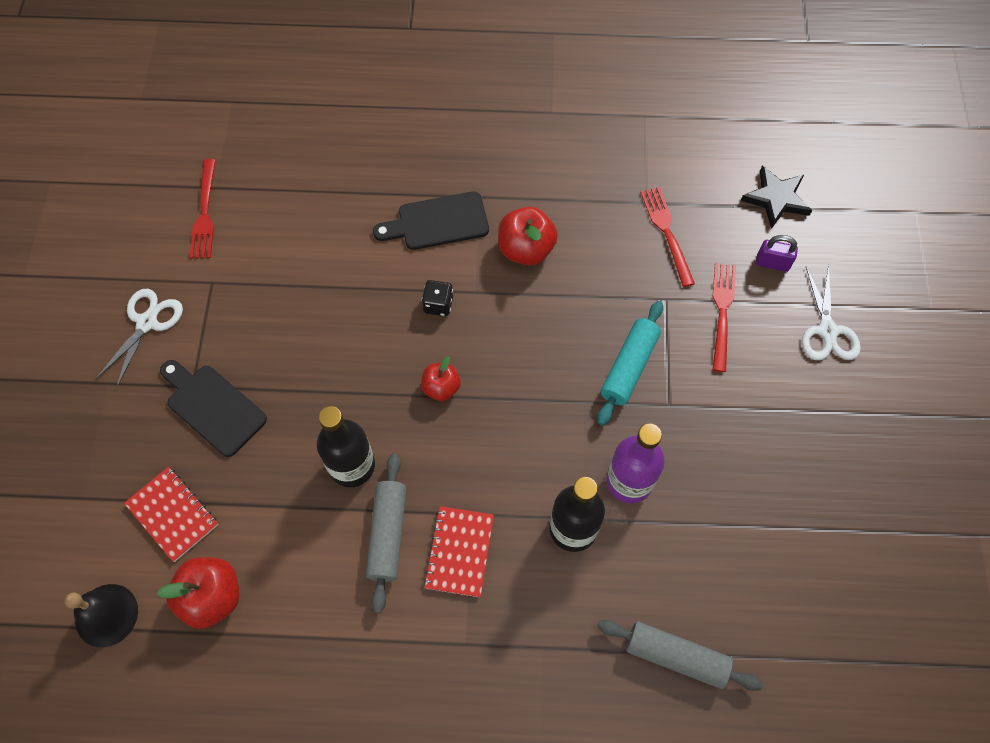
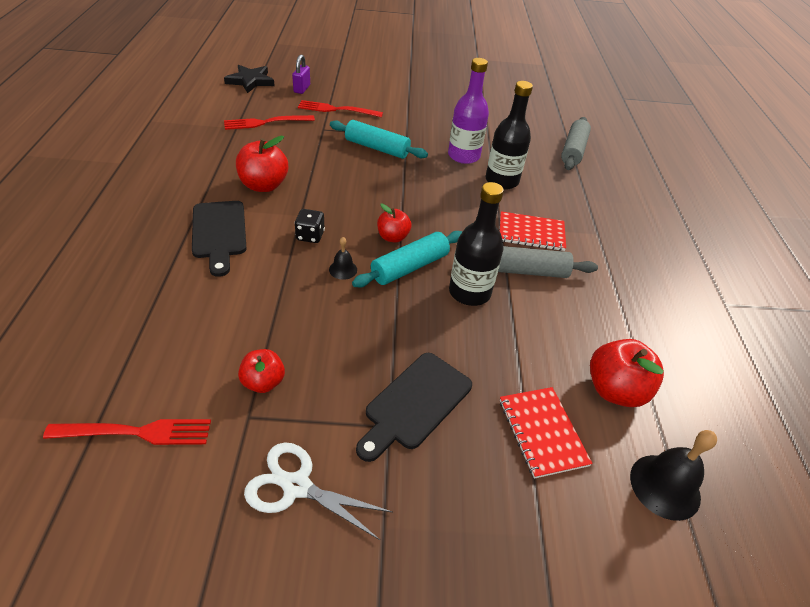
camera: 95 degrees left, 20 degrees down
red notebook [124,467,218,562] -> red notebook turned 60 degrees counterclockwise [500,387,593,479]
white scissors [802,265,861,360] -> none
none -> red apple [238,349,285,393]
none -> black bell [329,237,357,280]
none -> turquoise rolling pin [352,231,462,287]

